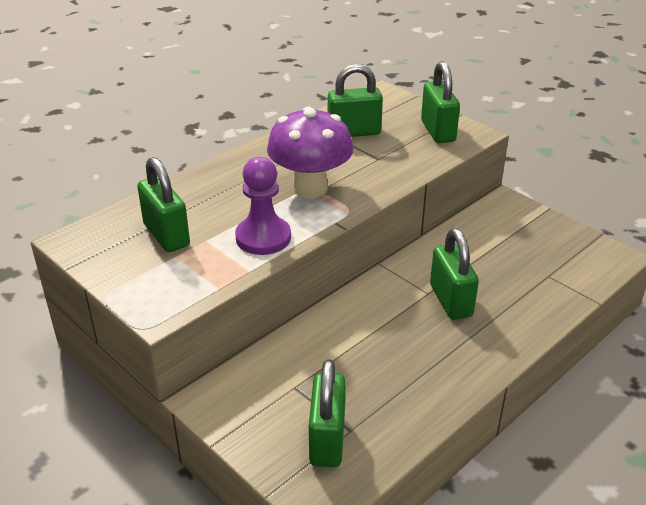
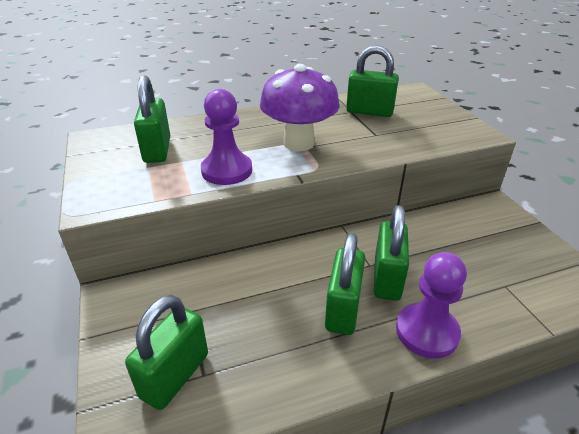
camera: 25 degrees right, 0 degrees up
green padlock [421,61,460,143] -> green padlock moved to [325,233,365,335]
none -> purple pawn [396,252,467,359]

